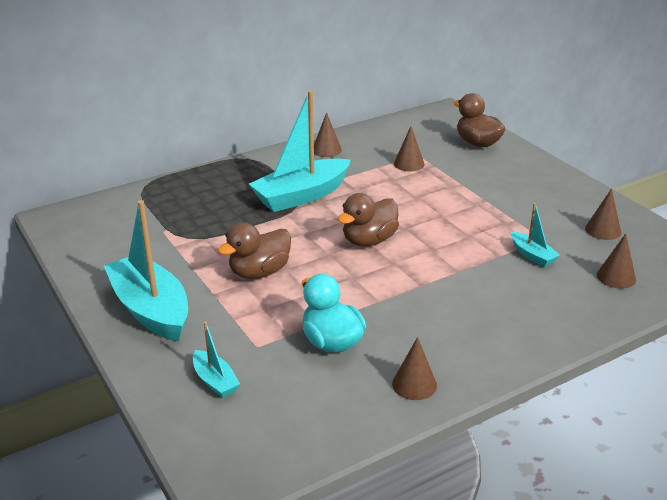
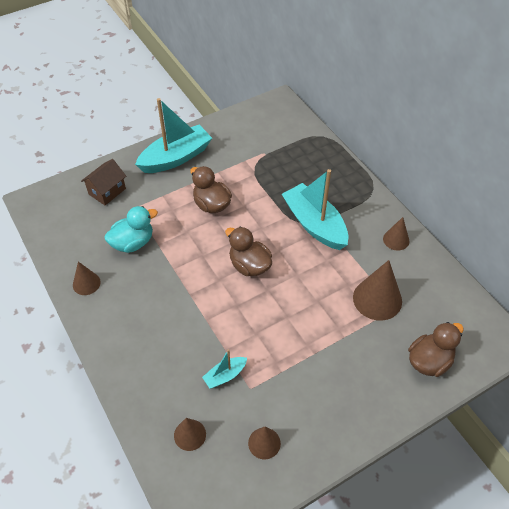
camera: 90 degrees right, 20 degrees up
turquoise boat [193,321,240,398] -> brown house [81,159,126,205]
brown cone [394,126,424,171] -> brown cone [353,260,402,321], size x1.74

